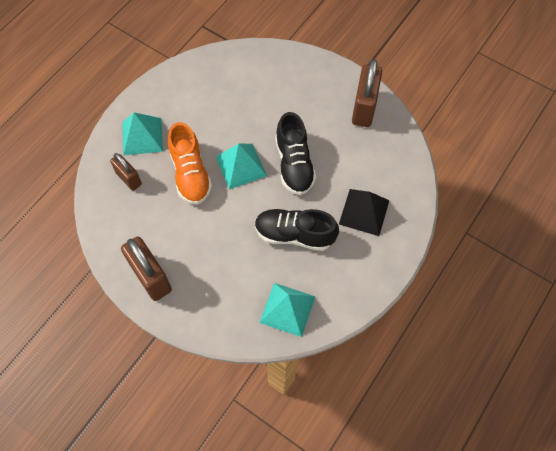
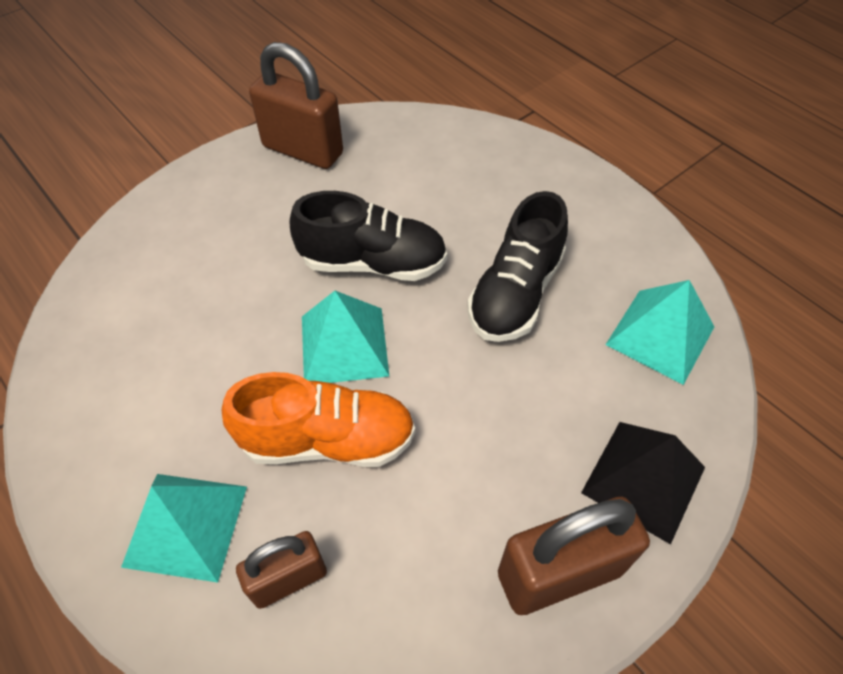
camera: 75 degrees left, 10 degrees down
black pyramid [339,189,389,236] -> black pyramid moved to [581,422,705,544]

